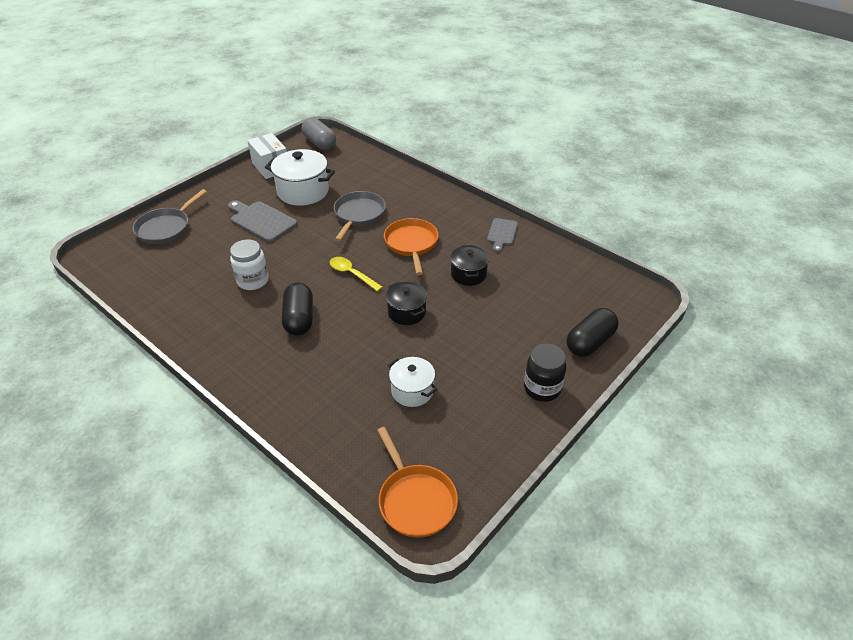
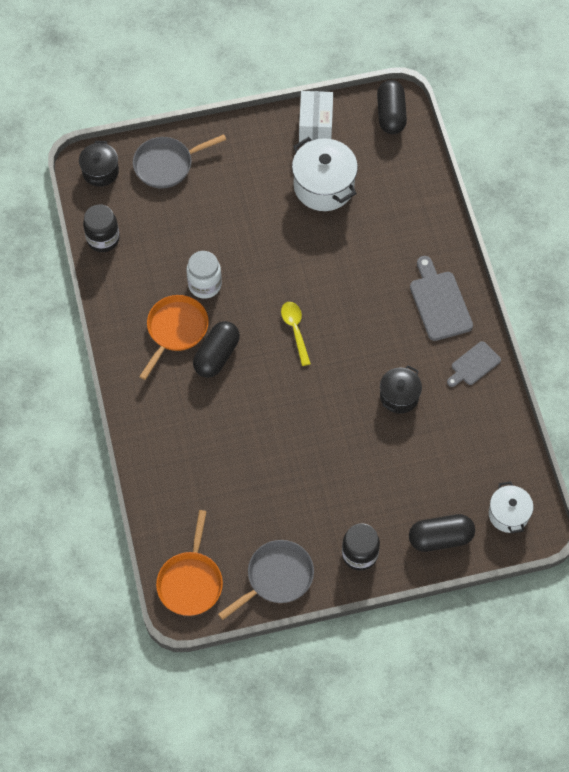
camera: 35 degrees right, 20 degrees up
grey cutting board [228,200,297,242] -> grey cutting board moved to [410,256,473,341]
grey capsule [301,117,336,150] -> black capsule [377,80,407,134]
grey pan [334,191,386,241] -> grey pan moved to [218,540,314,620]
orange pan [384,218,439,275] -> orange pan moved to [139,295,209,380]
black pot [386,282,427,325] -> black pot moved to [79,141,119,187]
white pot [388,357,437,407] -> white pot moved to [489,481,533,534]
none -> black jar [83,204,120,252]

